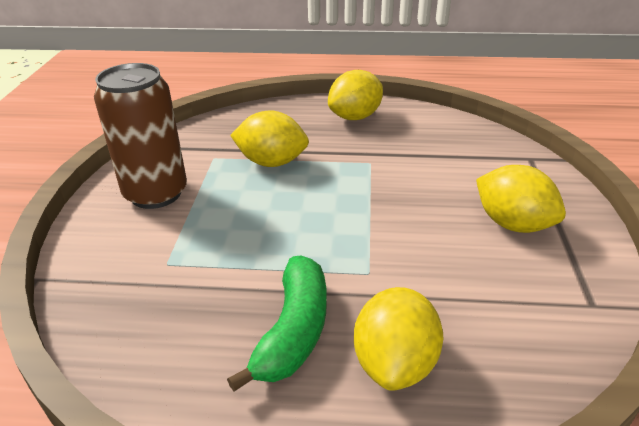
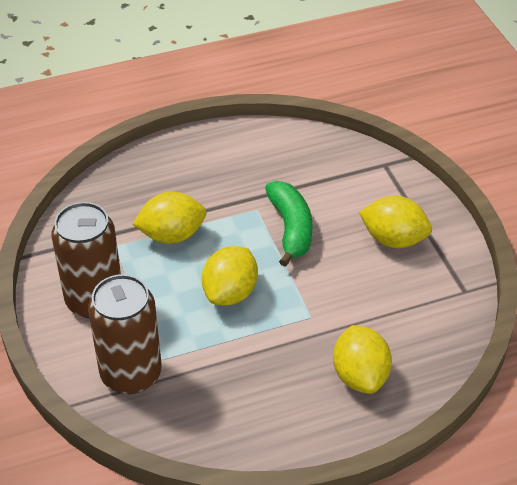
camera: 25 degrees left, 10 degrees up
green banana [227,255,327,391] -> green banana moved to [265,181,312,267]
yellow lemon [328,70,383,120] -> yellow lemon moved to [202,246,258,305]
none -> brown can [88,274,162,394]

